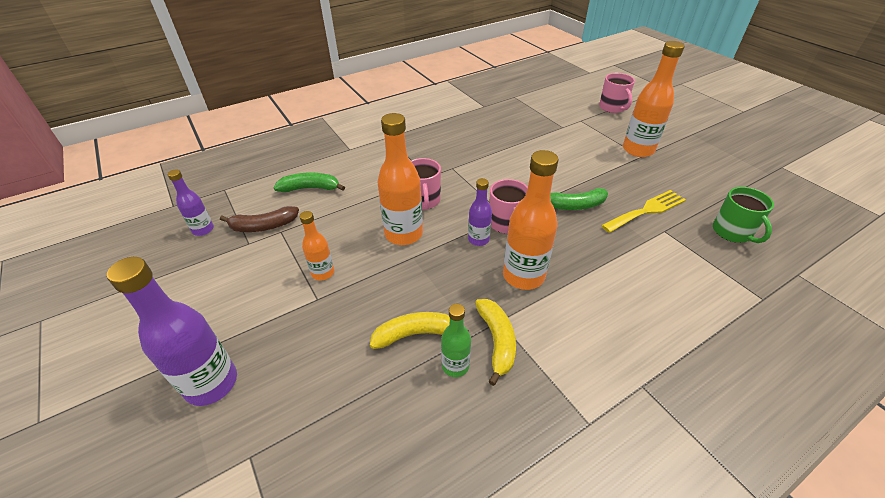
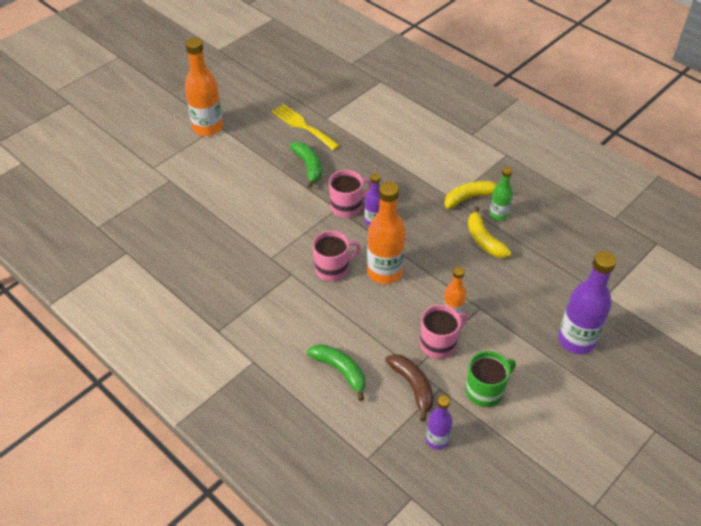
camera: 105 degrees left, 5 degrees up
green banana [273,172,345,192] -> green banana turned 150 degrees clockwise [307,344,365,401]
orange bottle [503,150,558,290] -> none
pink mug [599,73,635,113] -> pink mug moved to [420,305,467,359]
green mug [713,187,774,243] -> green mug moved to [466,351,516,407]

